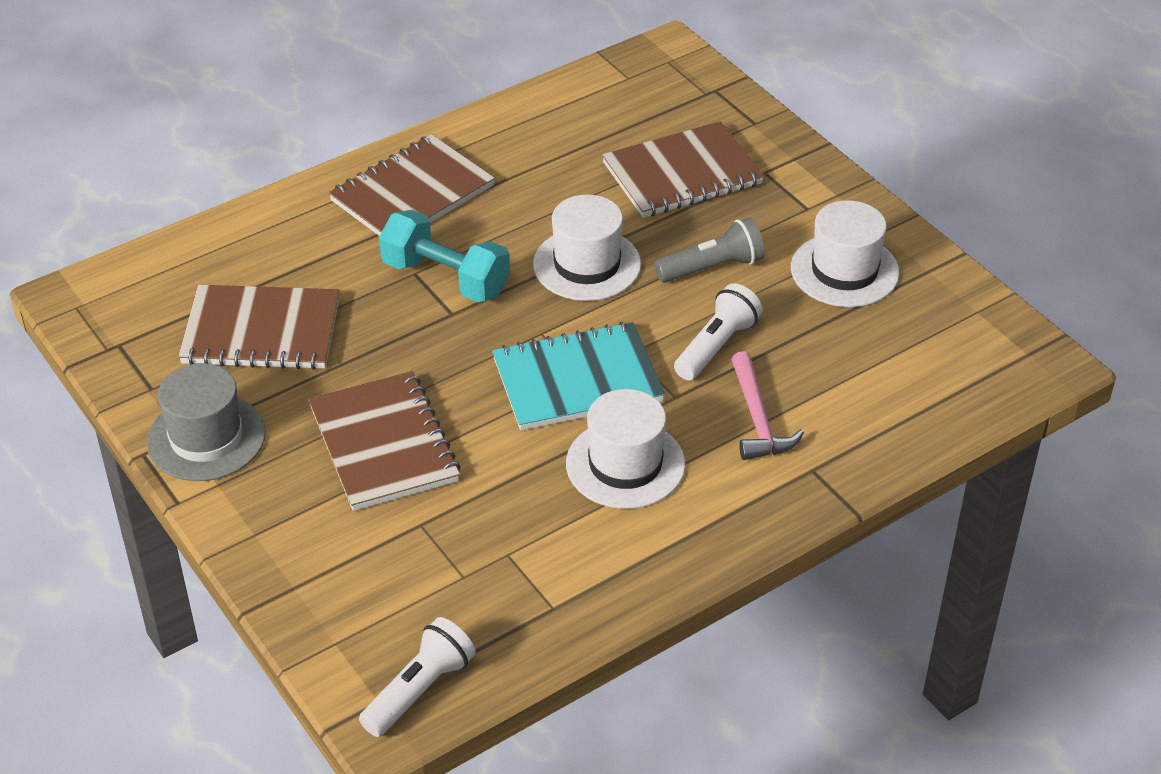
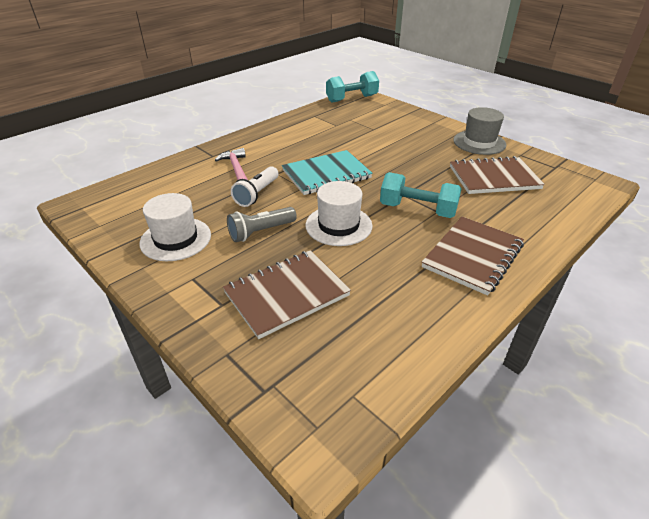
camera: 170 degrees right, 5 degrees down
brown notebook [308,371,460,511] -> none
white flashlight [359,617,476,737] -> turquoise dumbbell [326,71,379,102]
white hat [566,389,685,509] -> none

